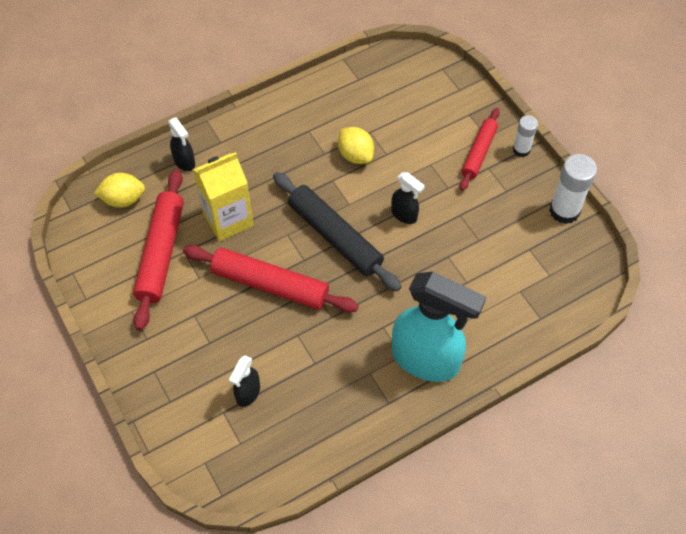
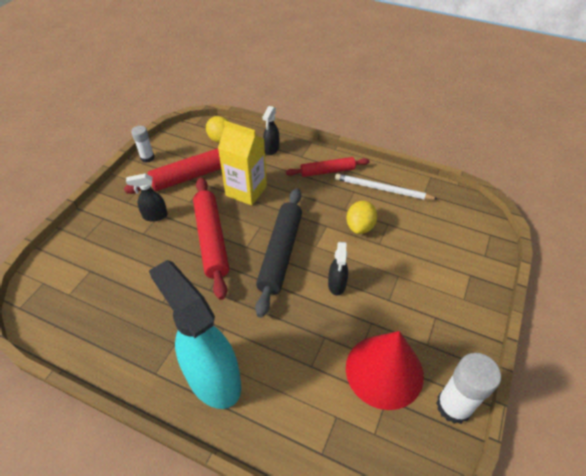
camera: 55 degrees right, 10 degrees down
black spray bottle [229,355,260,407] -> black spray bottle moved to [126,173,168,222]
turquoise spray bottle [392,272,486,382] -> turquoise spray bottle turned 150 degrees clockwise [149,260,241,409]
red rolling pin [460,108,500,191] -> red rolling pin moved to [286,157,370,177]
white glue stick [513,115,538,157] -> white glue stick moved to [131,126,154,163]
none -> white pencil [335,173,438,200]
none -> red cone [346,331,424,410]

